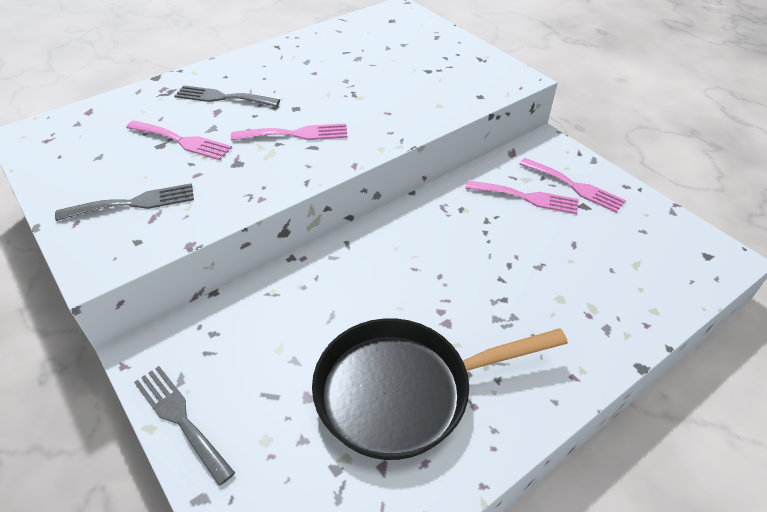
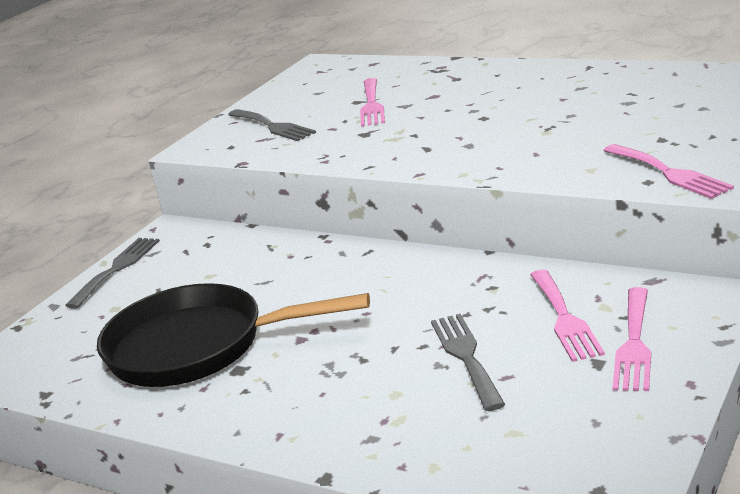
camera: 70 degrees right, 20 degrees down
grey fork [174,85,280,107] -> grey fork moved to [431,314,505,411]
pink fork [231,123,347,141] -> pink fork moved to [603,144,734,199]
black pan [312,318,568,460] -> black pan turned 45 degrees counterclockwise [97,283,370,387]

